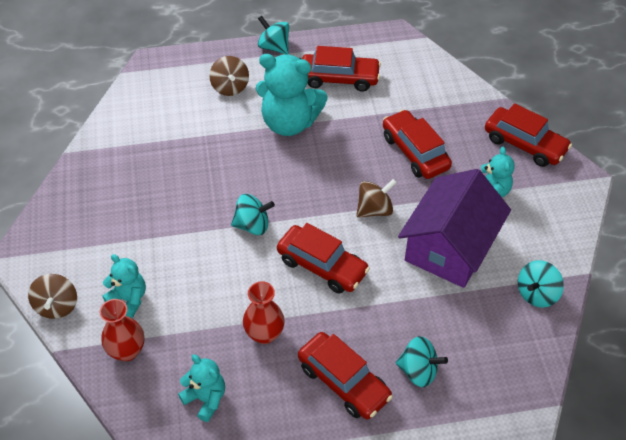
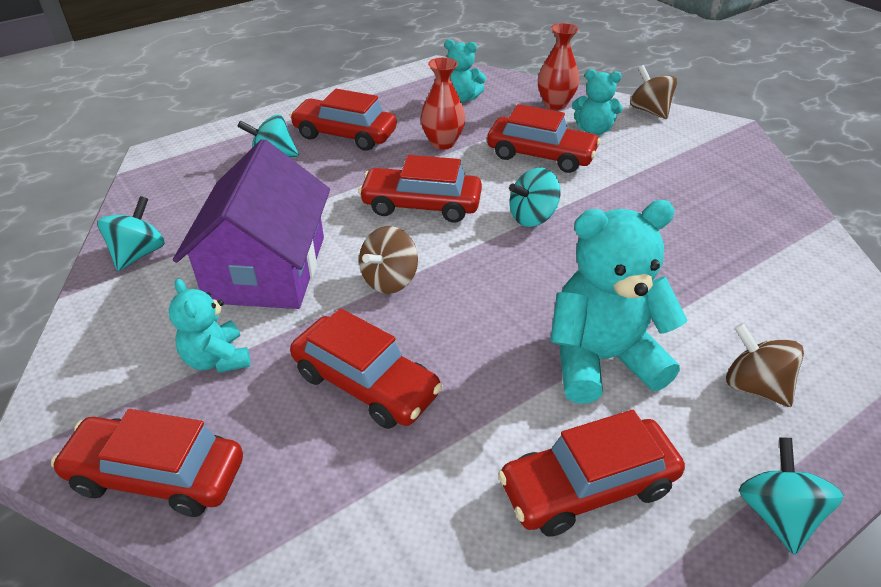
camera: 155 degrees right, 10 degrees down
turquoise spinning top [258,16,289,54] -> turquoise spinning top turned 105 degrees counterclockwise [739,438,844,555]
none -> red car [487,104,601,173]

